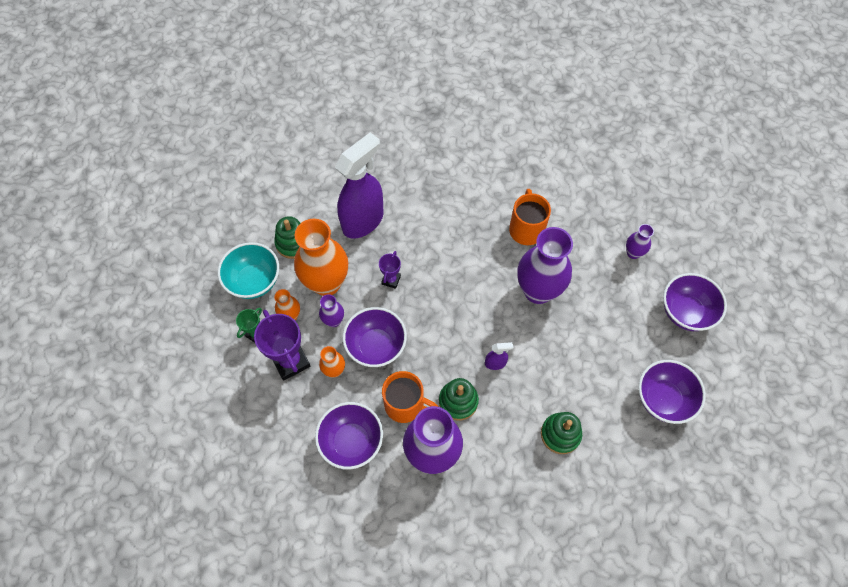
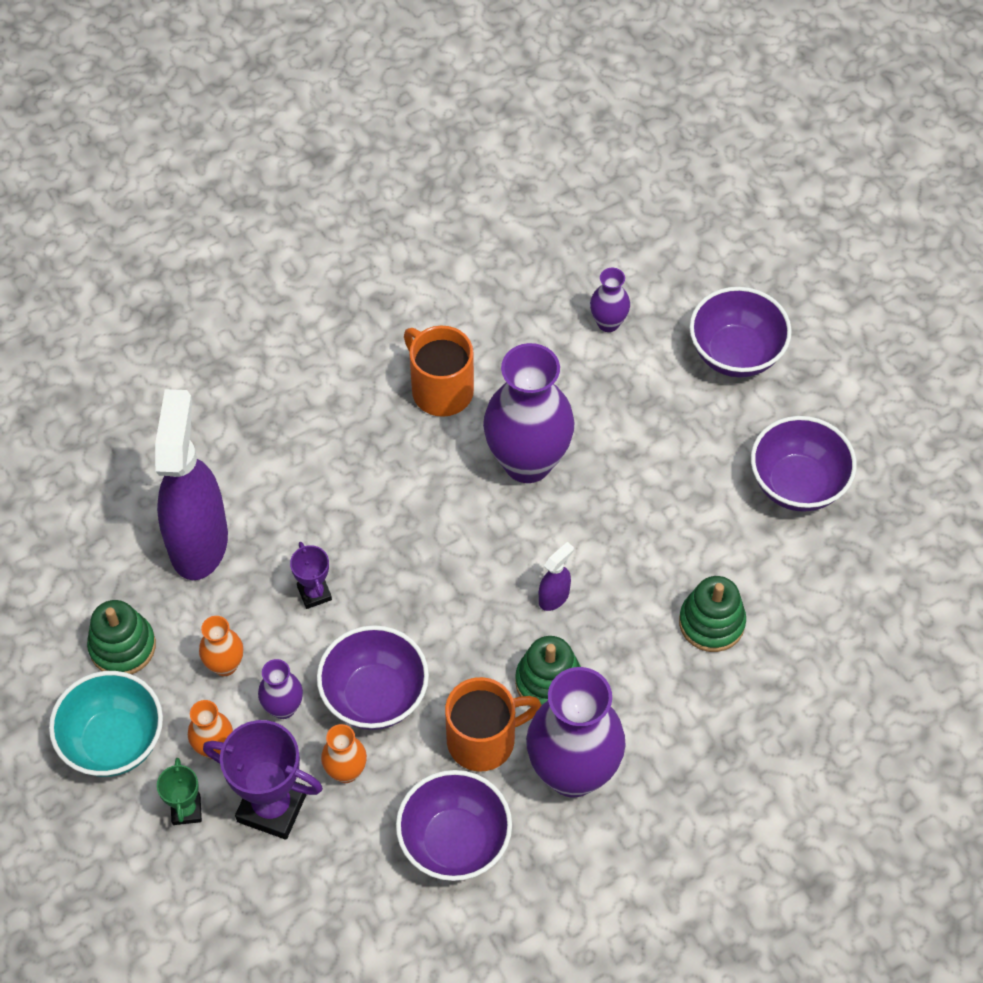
camera: 40 degrees left, 5 degrees down
orange vase [294,219,348,296] -> orange vase [199,616,243,676], size x0.47

